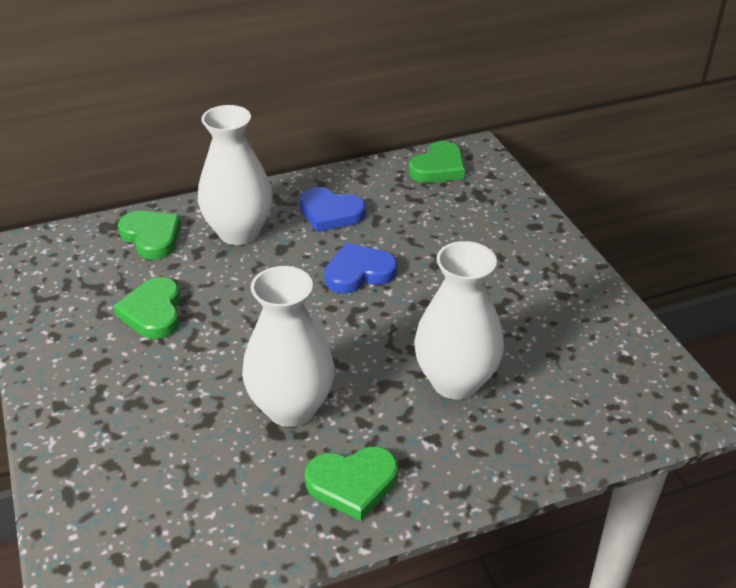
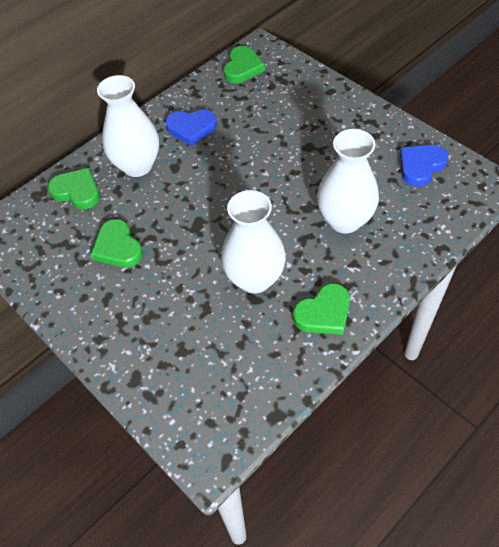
camera: 20 degrees left, 15 degrees up
blue heart [325,243,397,294] -> blue heart moved to [400,145,448,187]

